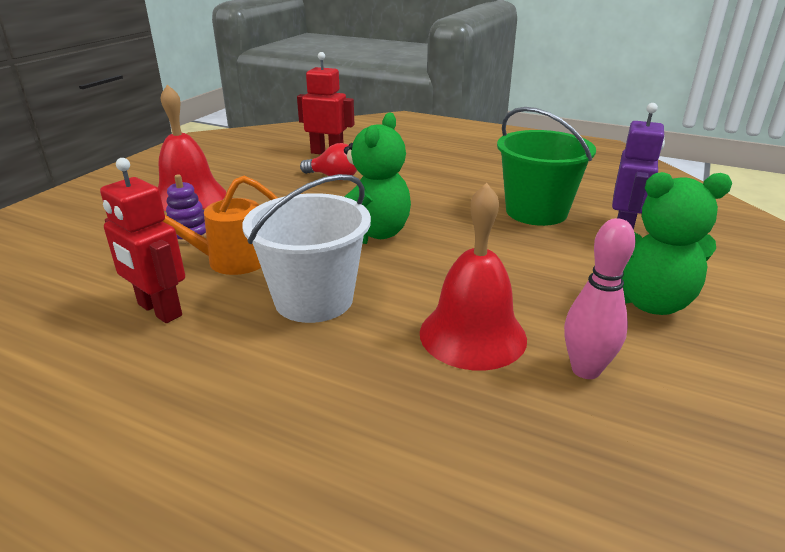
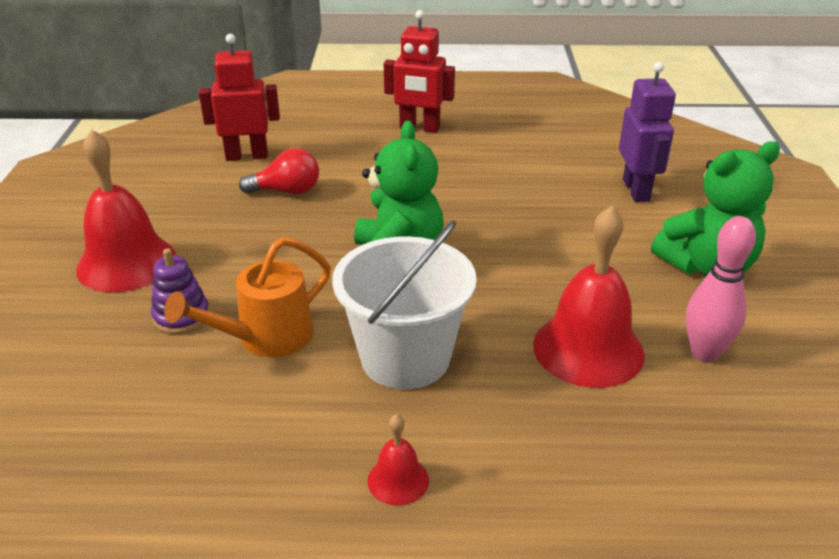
camera: 25 degrees left, 5 degrees up
red robot [100,158,185,323] -> red robot moved to [384,10,455,133]
green bucket [497,107,596,226] -> none
none -> red bell [367,414,429,506]

